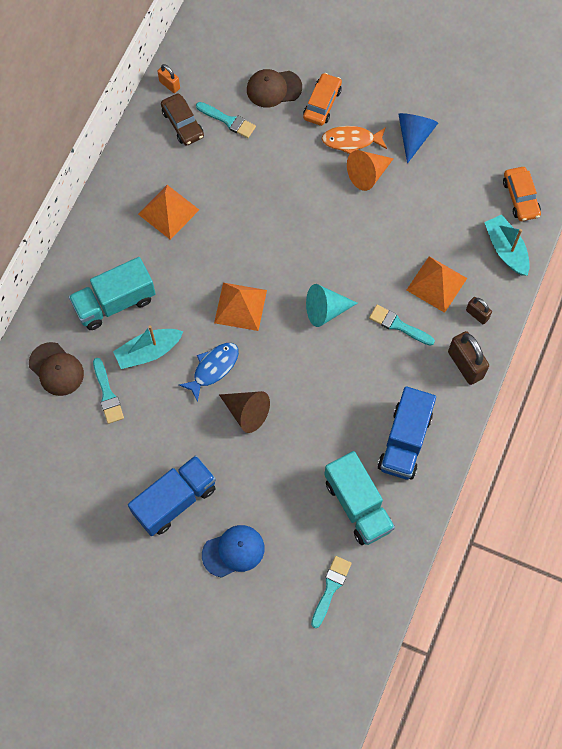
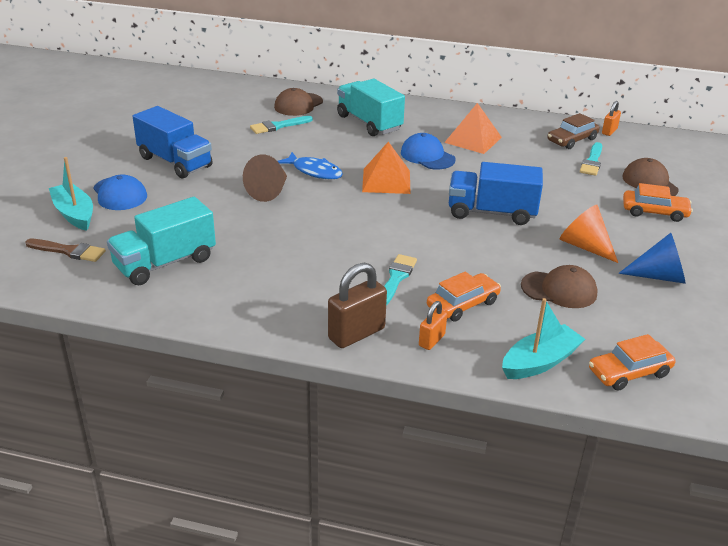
camera: 80 degrees right, 35 degrees down
turquoise boat [113,325,183,369] -> turquoise boat moved to [49,157,93,231]
turquoise cone [306,284,357,327] -> none
turquoise brush [311,556,352,628] -> brown brush [25,239,106,262]
orange fish [321,126,387,154] -> none
blue truck [378,386,436,480] -> blue truck moved to [449,162,543,225]
orange pyramid [407,256,467,313] -> orange car [427,272,501,322]
brown padlock [466,297,492,324] -> orange padlock [419,301,447,350]
none -> blue cap [401,133,456,169]
none -> brown cap [521,265,598,308]

